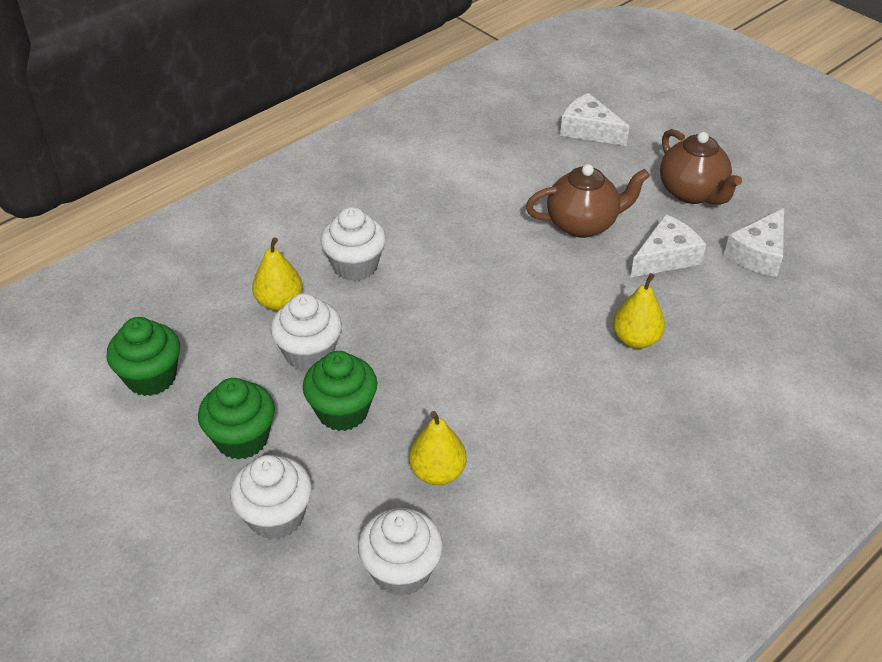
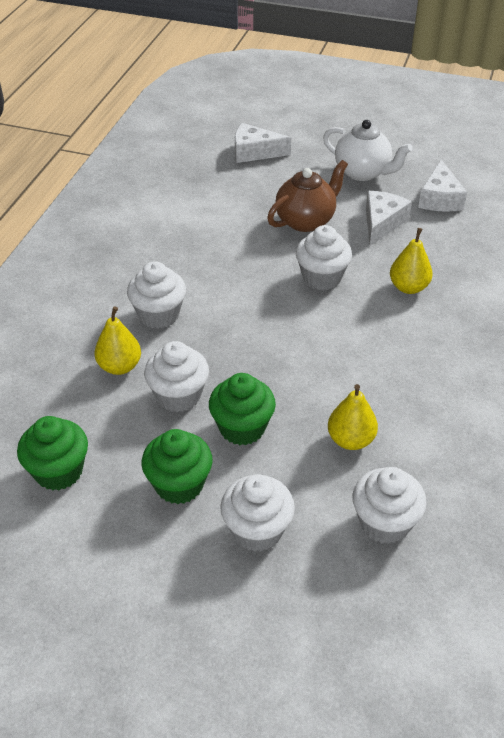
camera: 30 degrees left, 0 degrees up
brown teapot [660,129,742,205] -> white teapot [323,120,412,181]
none -> white cupcake [296,225,352,290]

